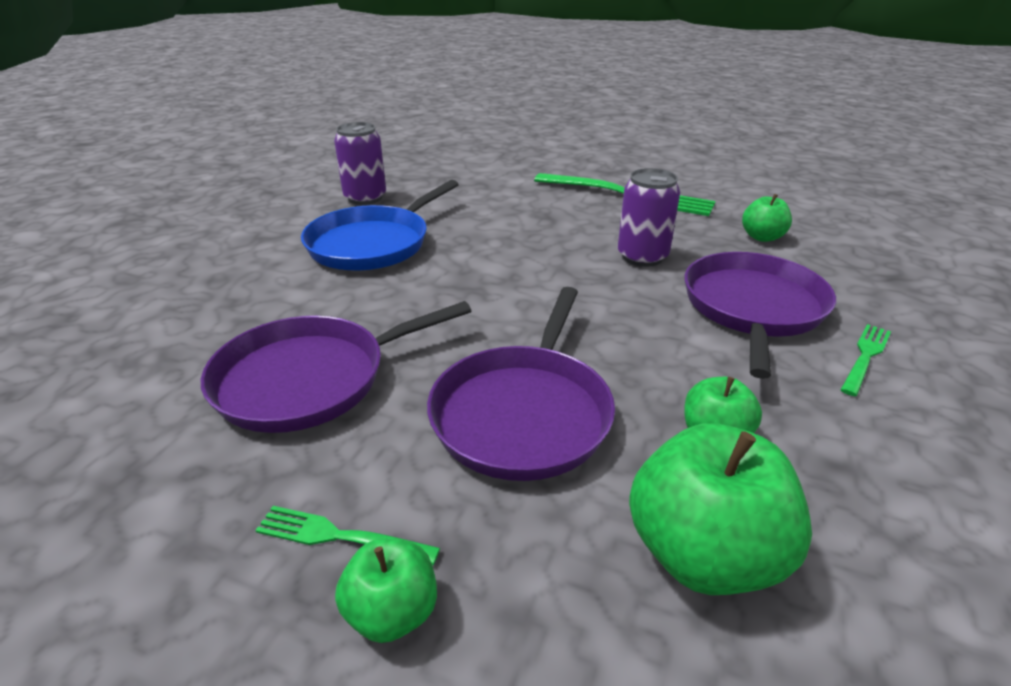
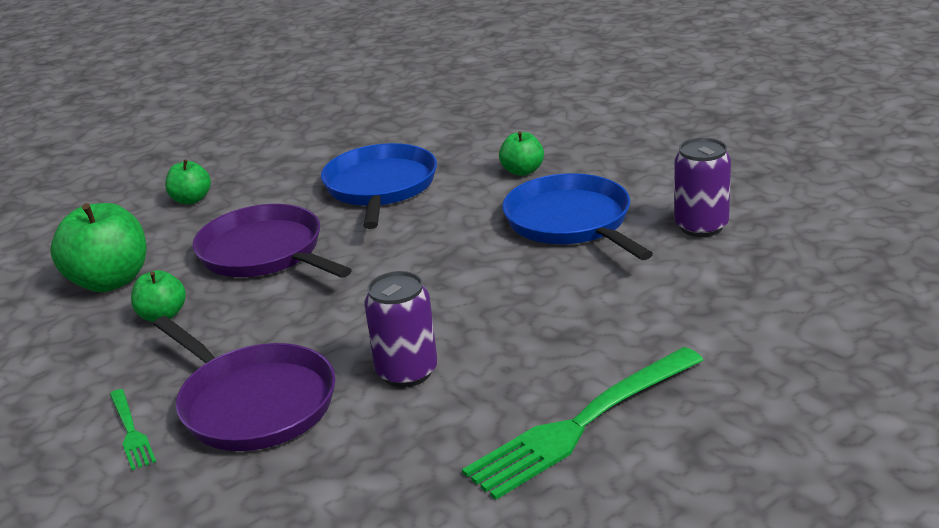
camera: 120 degrees right, 5 degrees down
purple pan [201,301,471,433] -> blue pan [321,143,437,229]
green fork [255,506,440,565] -> none
green apple [742,194,792,242] -> green apple moved to [499,131,544,176]

